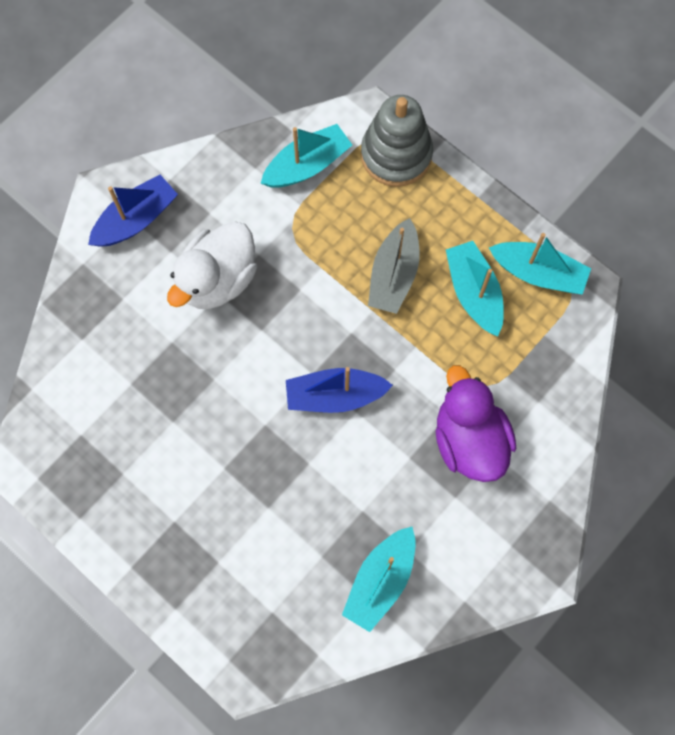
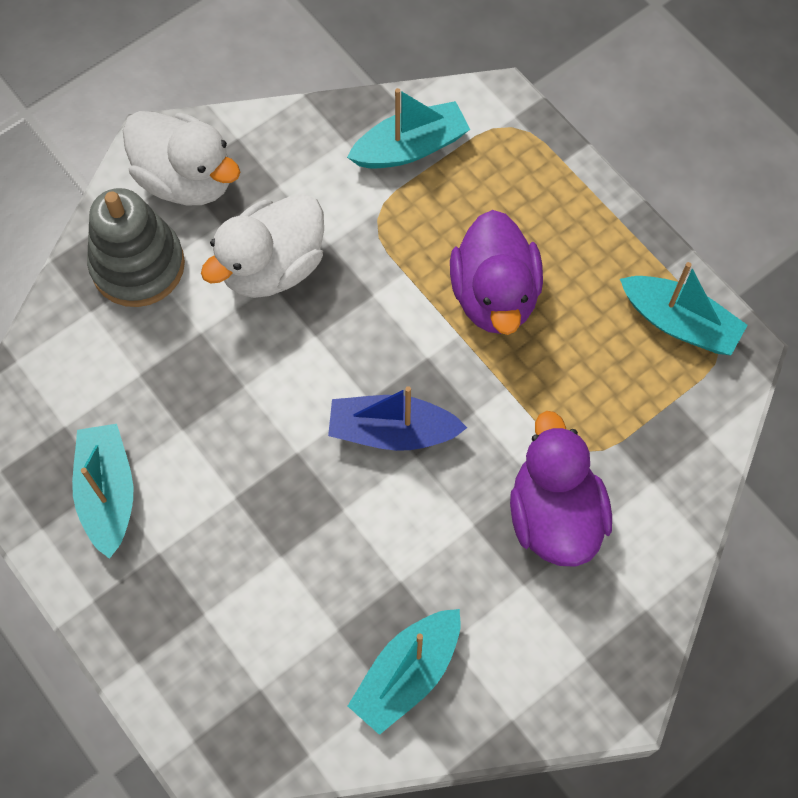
camera: 10 degrees right, 5 degrees down
blue boat [88,175,178,247] -> white duck [123,111,240,205]
grey stacking toy [361,95,433,187] -> grey stacking toy moved to [87,188,185,307]
grey boat [368,218,419,314] -> purple duck [450,210,543,335]
turquoise boat [446,241,504,337] -> turquoise boat moved to [72,424,133,559]

